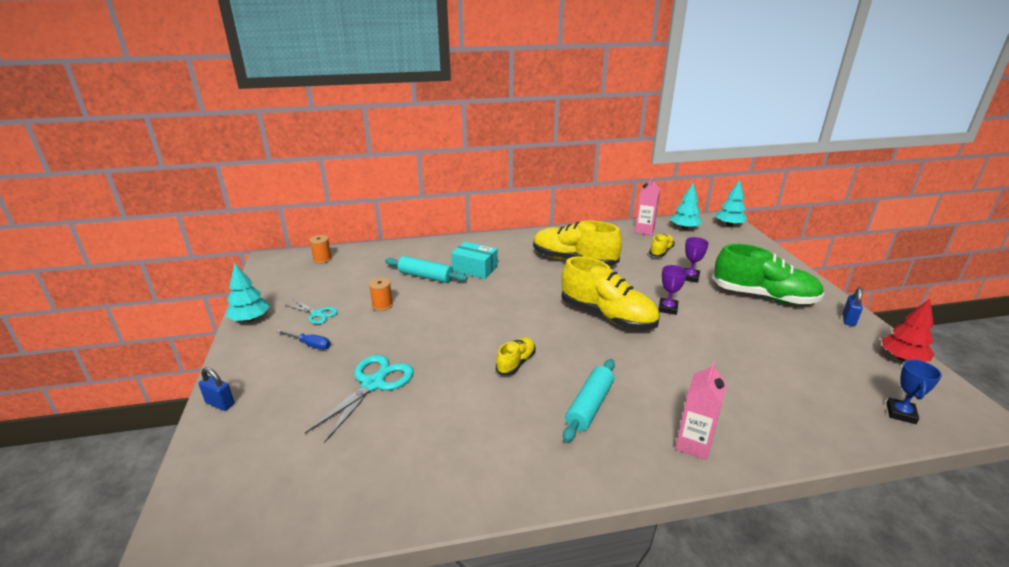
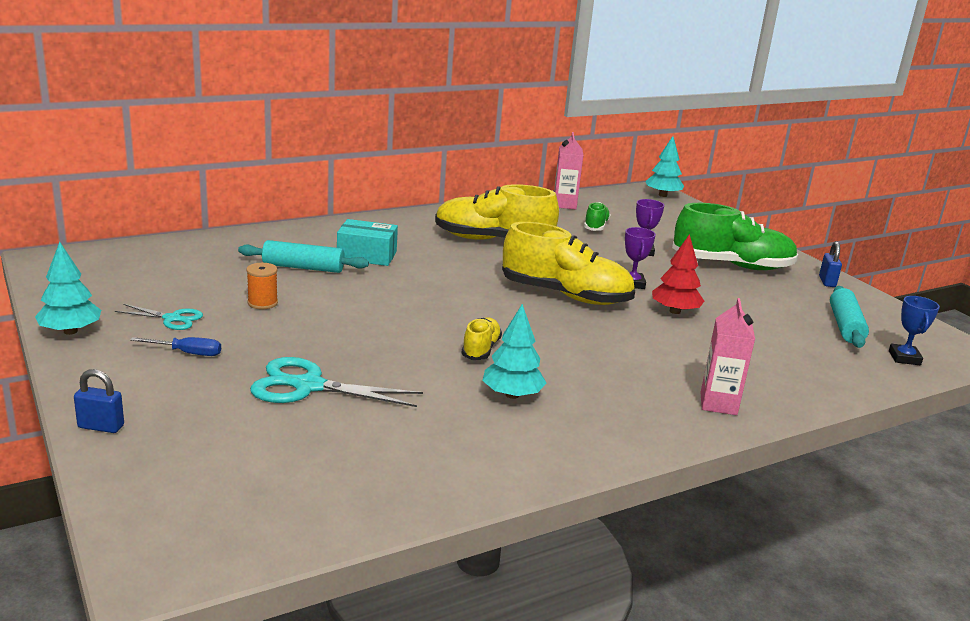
camera: 20 degrees left, 5 degrees down
turquoise scissors [305,355,414,443] -> turquoise scissors turned 90 degrees counterclockwise [250,357,423,407]
orange spool [309,235,332,264] -> none
turquoise rolling pin [563,359,615,442] -> turquoise rolling pin moved to [830,286,869,348]
yellow shoe [649,234,675,257] -> green shoe [584,202,611,231]
turquoise tree [671,183,702,230] -> turquoise tree moved to [482,304,547,399]
red tree [881,299,934,362] -> red tree moved to [652,234,704,314]

